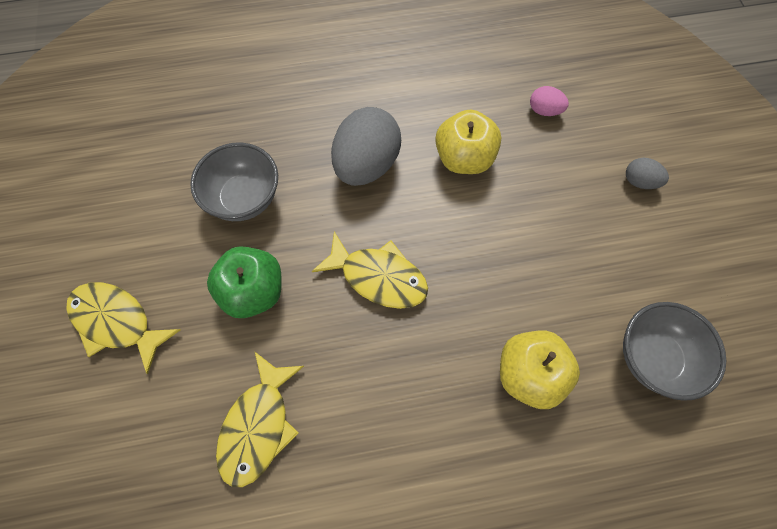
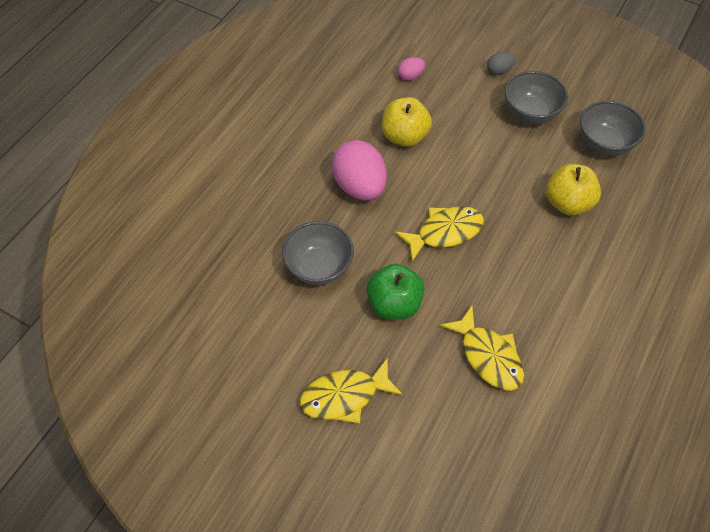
camera: 50 degrees left, 10 degrees down
grey egg [331,107,401,186] -> pink egg [332,140,387,200]
none -> grey bowl [505,71,568,124]

